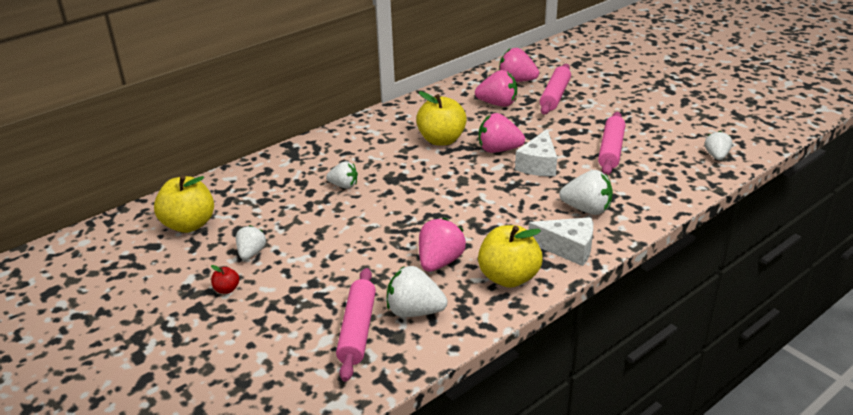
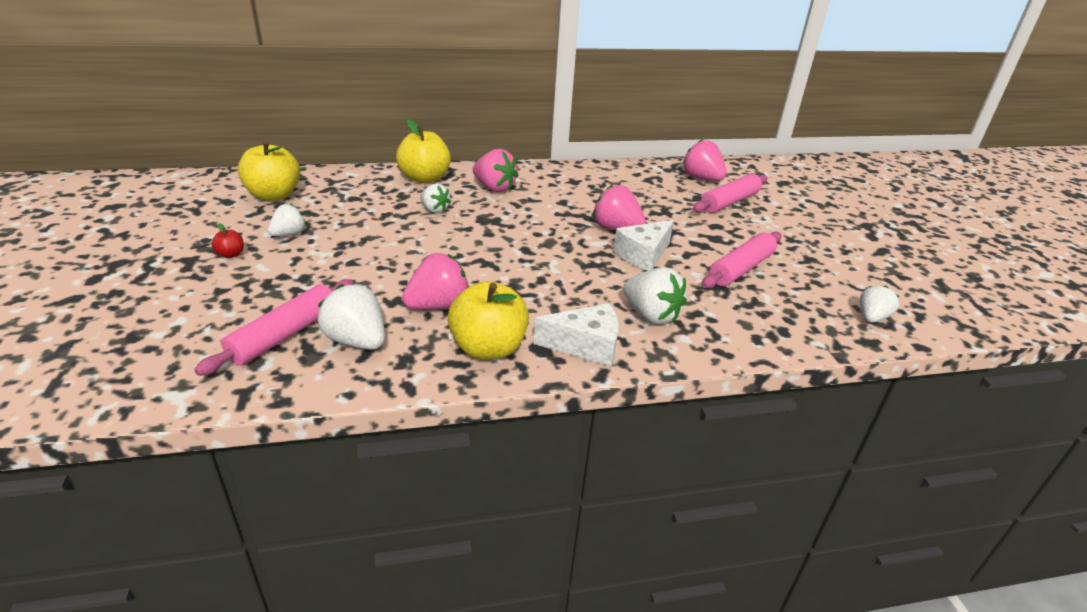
camera: 25 degrees right, 0 degrees up
yellow apple [416,91,467,146] -> yellow apple moved to [396,119,451,183]
pink strawberry [475,70,517,107] -> pink strawberry moved to [473,149,519,192]
white cheese [528,217,593,266] -> white cheese turned 45 degrees counterclockwise [534,303,619,366]

